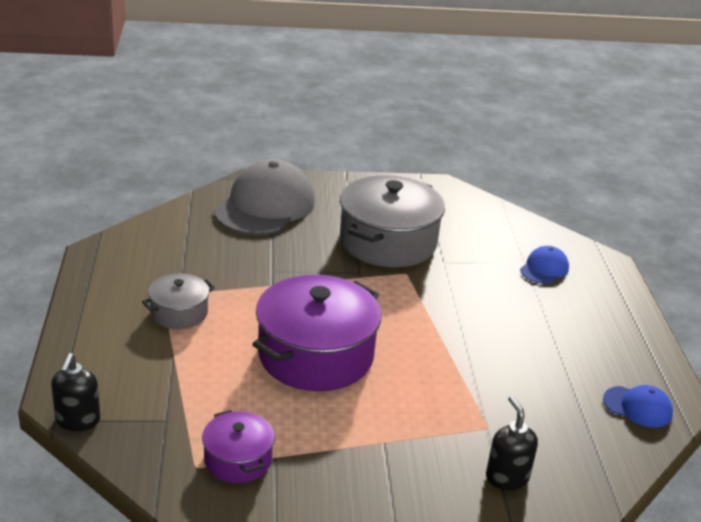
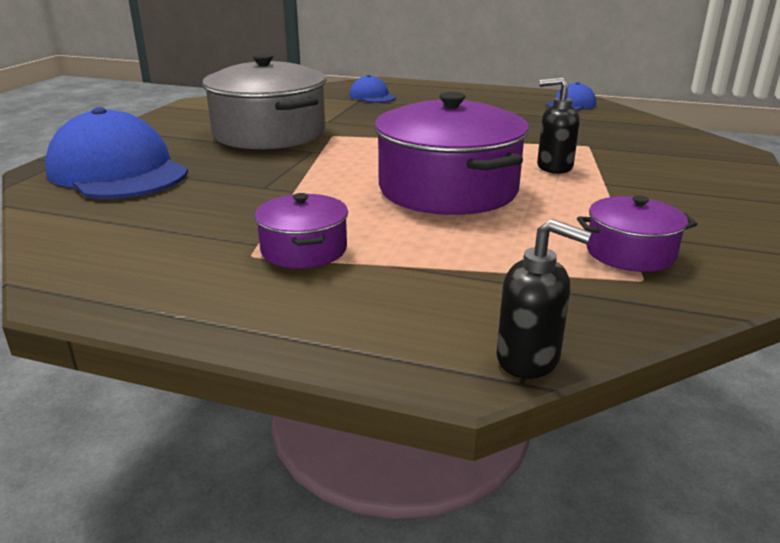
camera: 65 degrees left, 5 degrees down
grey pot [142,274,215,329] -> purple pot [254,193,348,269]
grey cap [214,159,315,235] -> blue cap [45,107,188,199]
black soap dispenser [486,396,538,490] -> black soap dispenser moved to [537,77,580,174]

